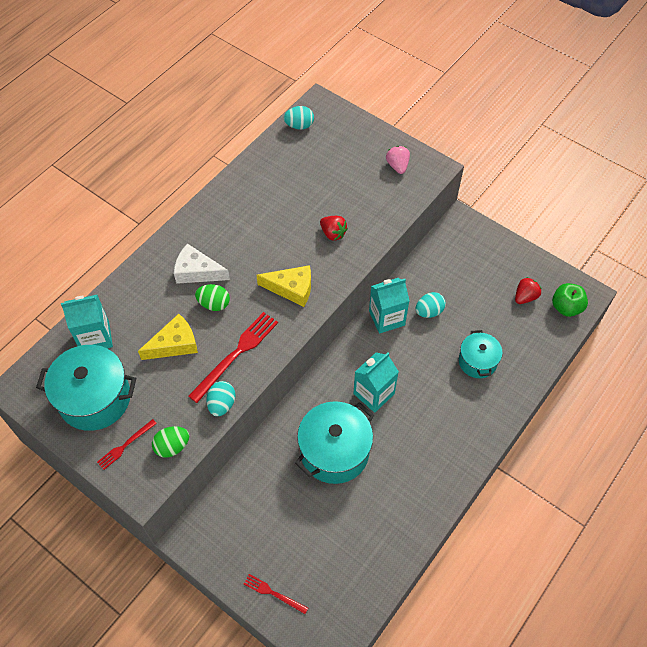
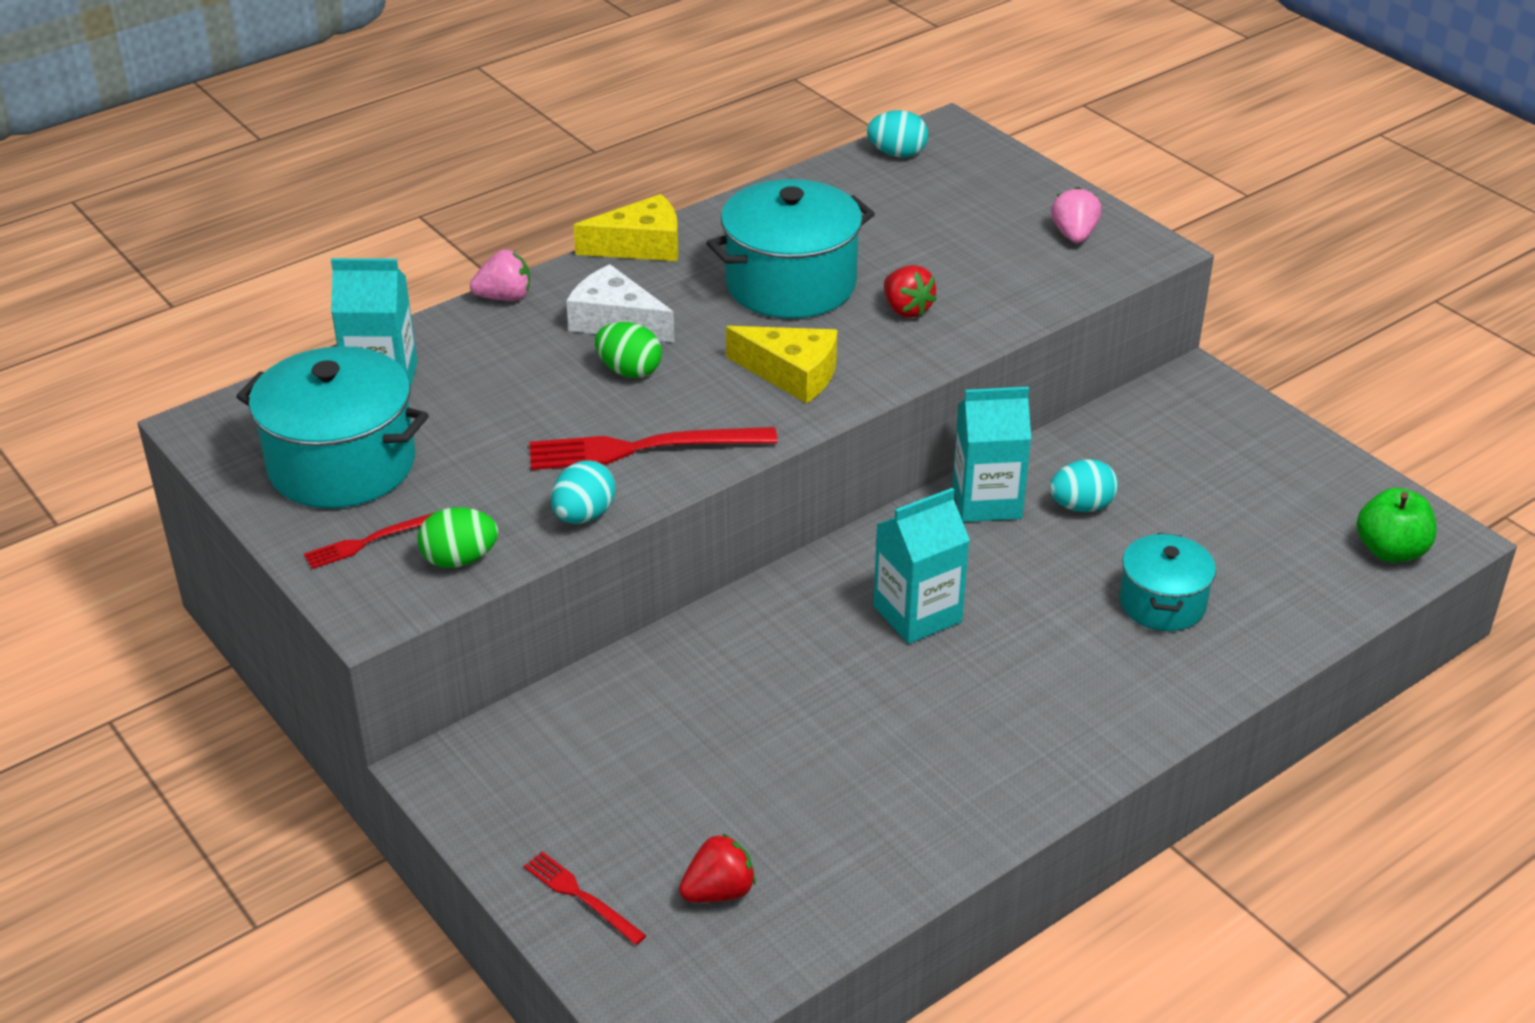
camera: 15 degrees right, 20 degrees down
yellow cheese [138,314,198,360] -> yellow cheese moved to [573,194,678,261]
red fork [188,312,278,403] -> red fork turned 150 degrees counterclockwise [529,427,777,470]
turquoise pot [295,401,374,484] -> turquoise pot moved to [707,179,875,319]
red strawberry [515,277,541,304] -> red strawberry moved to [679,833,756,902]
none -> pink strawberry [470,249,530,301]

